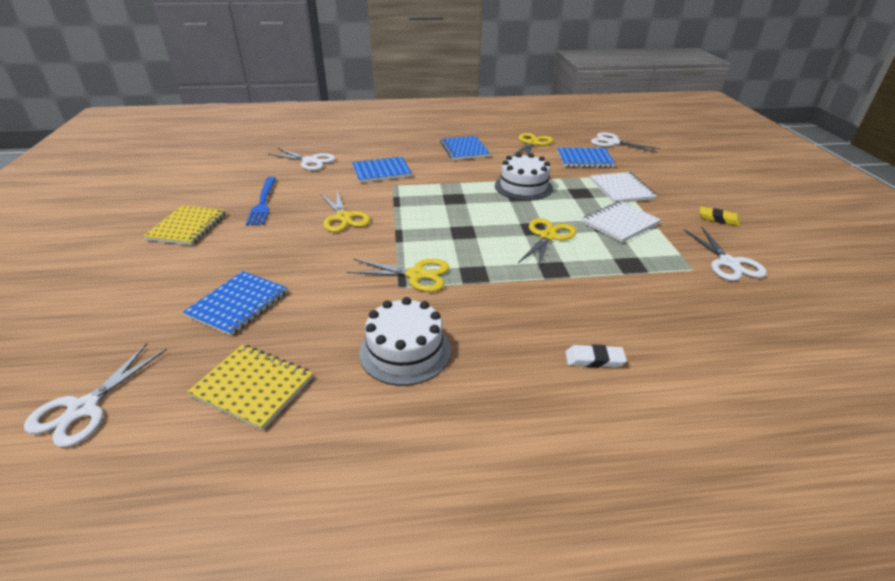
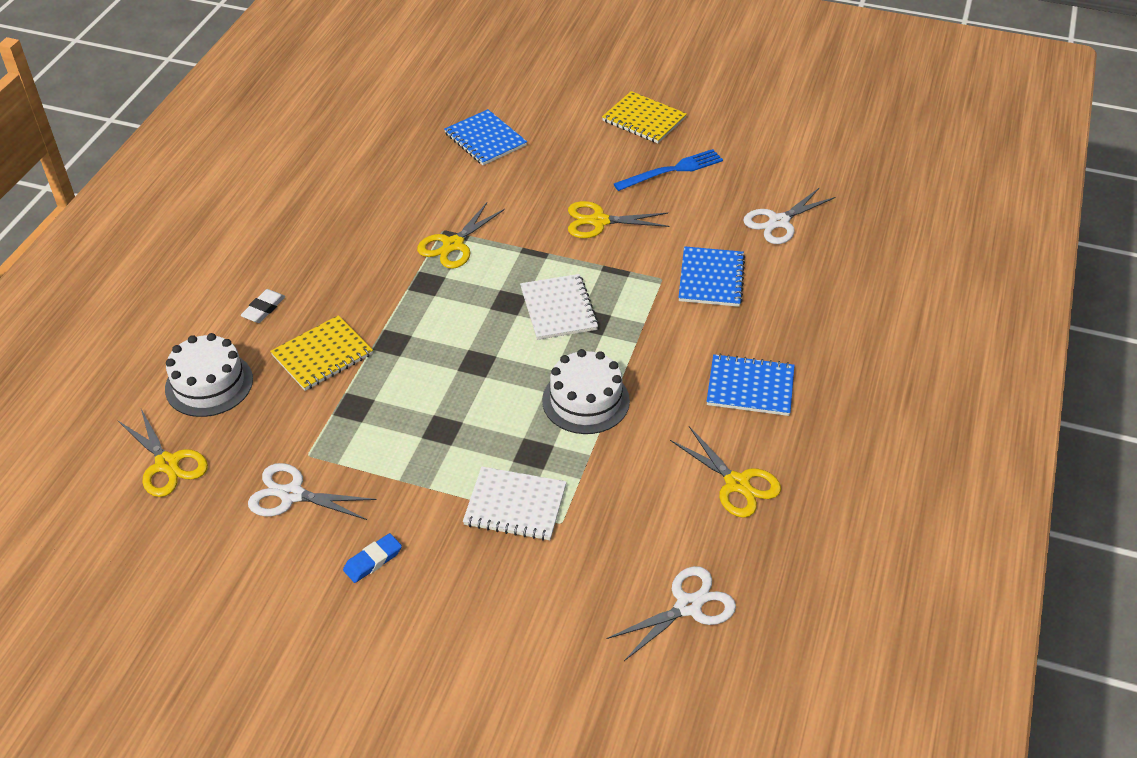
camera: 115 degrees right, 10 degrees up
white scissors [24,343,167,447] -> none
yellow notebook [187,344,313,430] -> yellow notebook moved to [270,315,373,391]
blue fork [246,177,276,226] -> blue fork turned 135 degrees clockwise [614,149,723,191]
white cake [359,297,451,386] -> white cake moved to [165,333,253,417]
yellow scissors [518,218,576,269] -> yellow scissors moved to [117,409,208,497]
blue notebook [557,148,615,168] -> none
white notebook [582,201,661,243] -> white notebook moved to [520,274,599,340]
yellow eraser [700,207,740,226] -> blue eraser [343,533,402,583]

